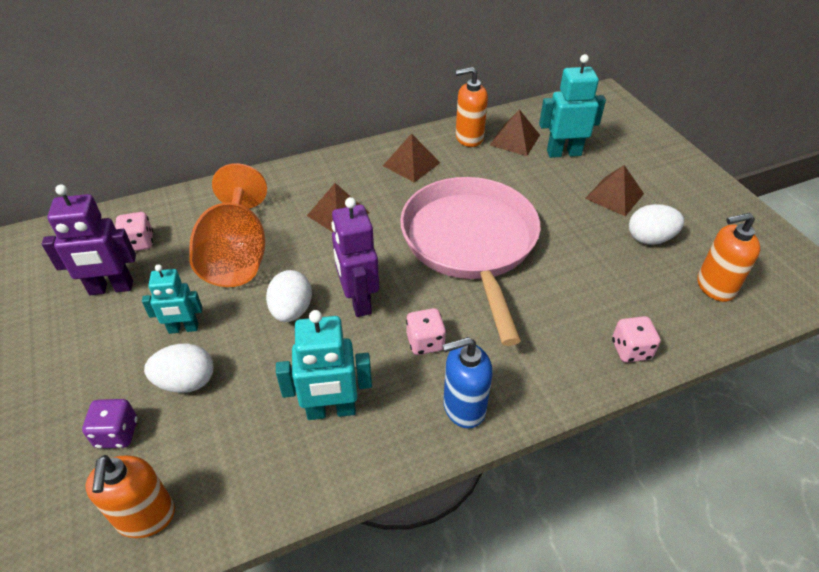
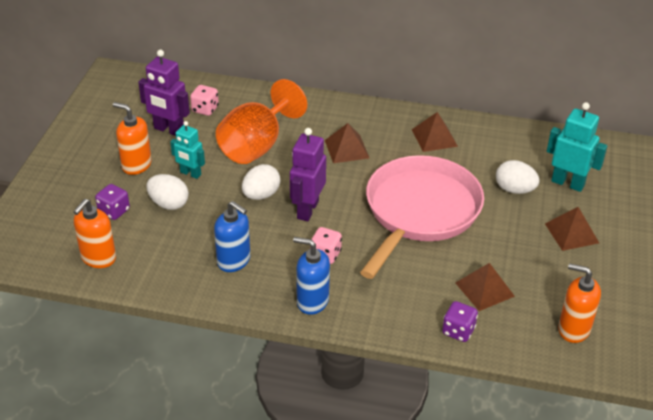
camera: 35 degrees right, 5 degrees down
turquoise robot [276,310,372,420] -> blue soap dispenser [214,201,250,272]
orange soap dispenser [456,67,488,147] -> orange soap dispenser moved to [113,102,152,175]
brown pyramid [489,109,540,156] -> brown pyramid moved to [455,263,515,311]
pink dice [612,316,660,363] -> purple dice [442,301,478,342]
white egg [629,204,684,245] -> white egg moved to [496,160,540,194]

